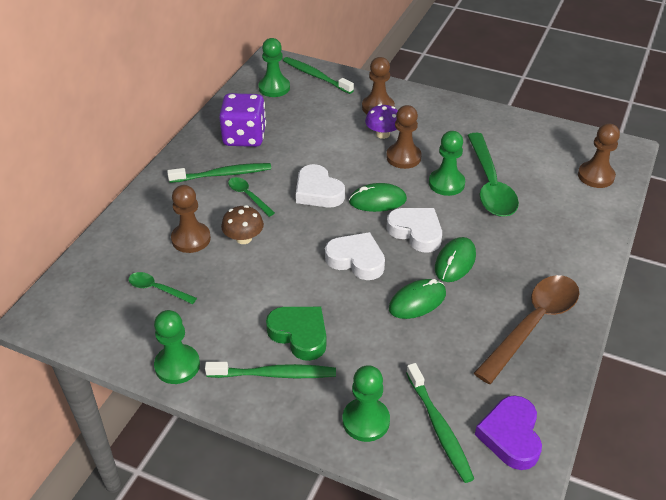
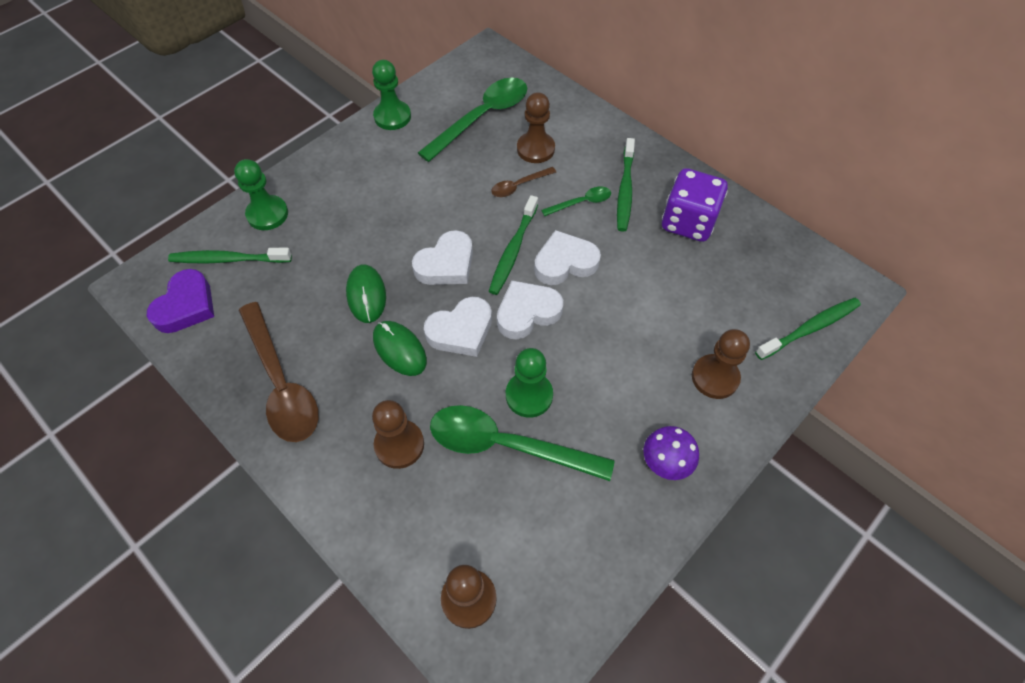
camera: 110 degrees right, 15 degrees up
green spoon [128,272,197,304] -> green spoon [418,78,527,162], size x2.06
green toothbrush [205,362,336,378] -> green toothbrush moved to [489,195,538,295]
brown mushroom [221,205,264,244] -> brown spoon [491,167,556,197]
green pawn [258,38,290,97] -> none
green heart [266,307,326,361] -> none
green mouse [349,183,407,212] -> white heart [497,280,563,339]
purple mushroom [365,104,398,139] -> purple mushroom moved to [644,426,699,480]
brown pawn [386,105,422,169] -> brown pawn moved to [372,400,424,469]
purple heart [475,395,542,470] -> purple heart turned 90 degrees clockwise [147,269,214,333]

